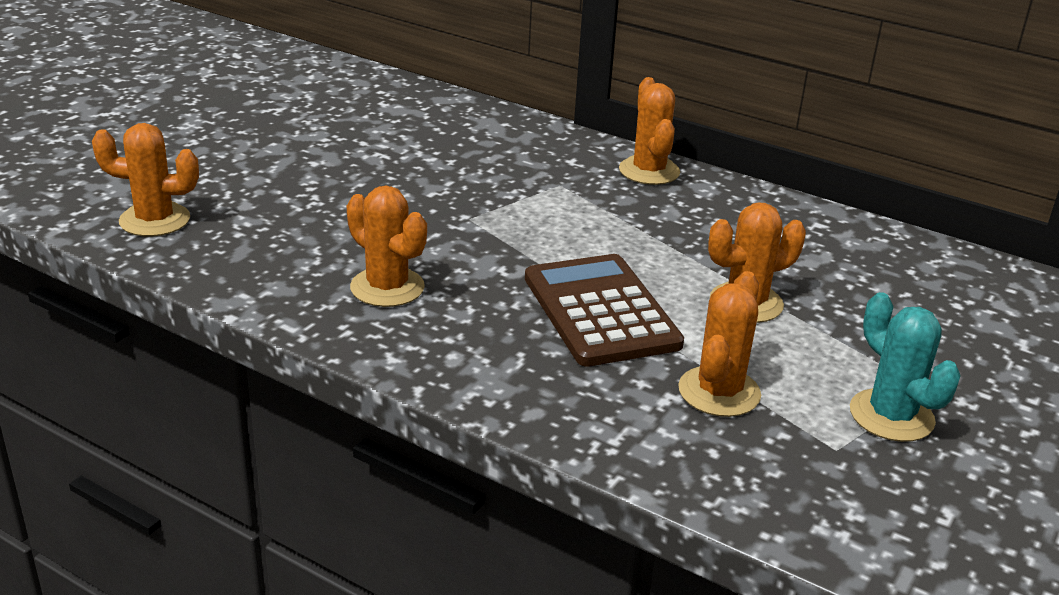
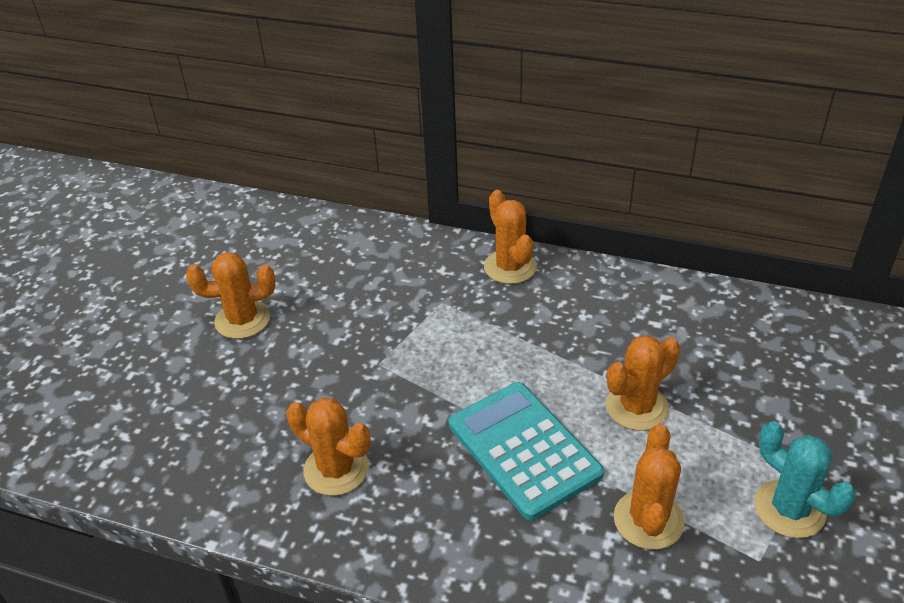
camera: 10 degrees left, 10 degrees up
orange cactus [92,123,199,236] -> orange cactus moved to [186,252,276,339]
brown calculator [525,254,684,367] -> turquoise calculator [448,382,604,520]

